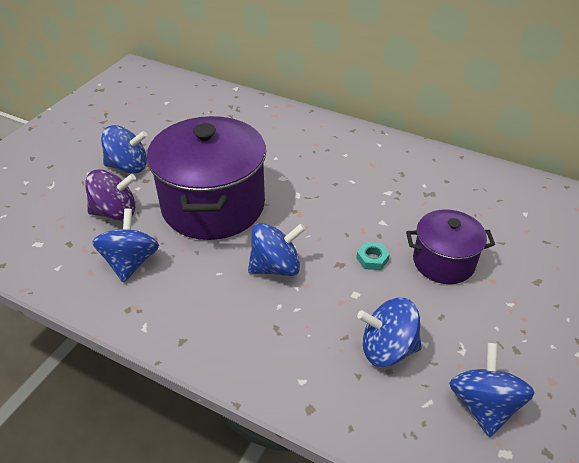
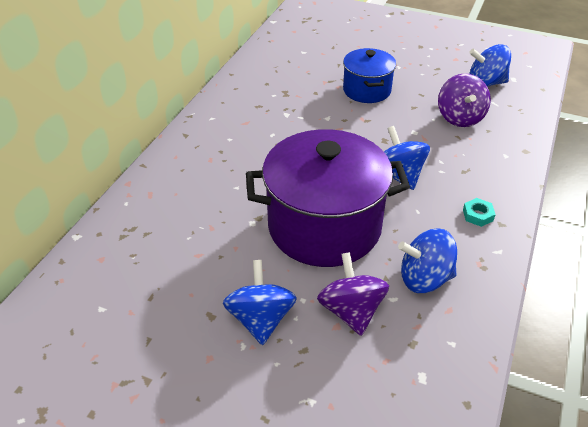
camera: 95 degrees left, 0 degrees up
turquoise nut [356,242,390,270] -> turquoise nut moved to [463,198,496,227]
blue spinning top [357,298,422,367] -> purple spinning top [438,73,491,127]
purple pot [406,209,495,284] -> blue pot [343,48,396,103]

